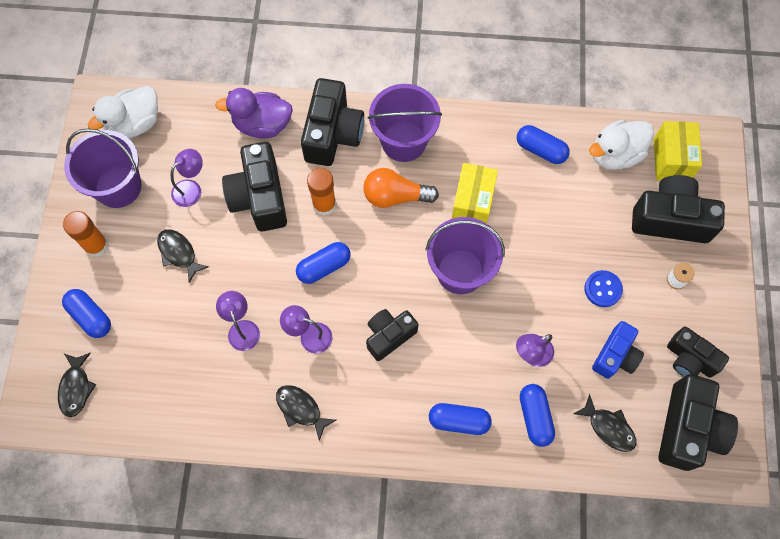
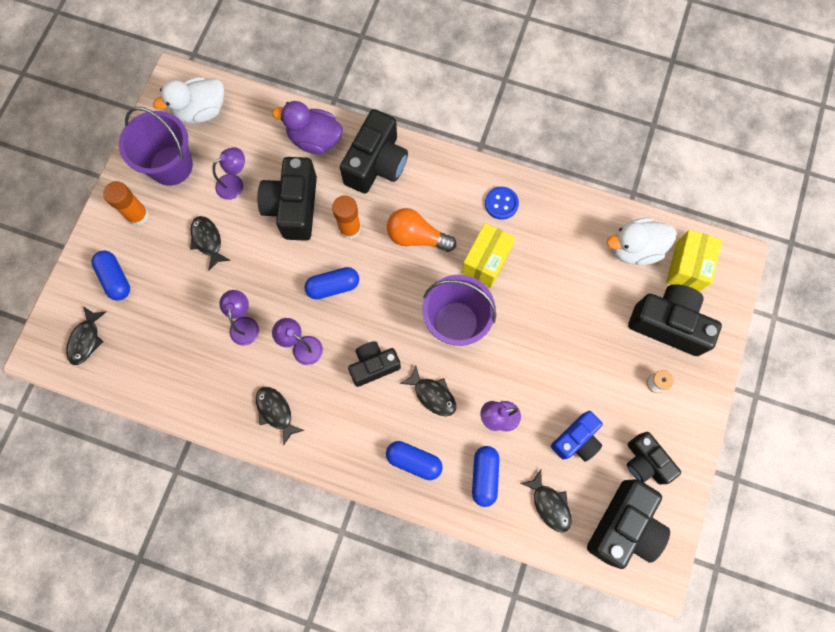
camera: 15 degrees right, 5 degrees up
purple bucket [368,84,442,162] -> none
blue capsule [517,125,570,164] -> none
blue button [584,270,623,307] -> blue button moved to [485,187,519,220]
none -> black fish [400,365,456,416]

